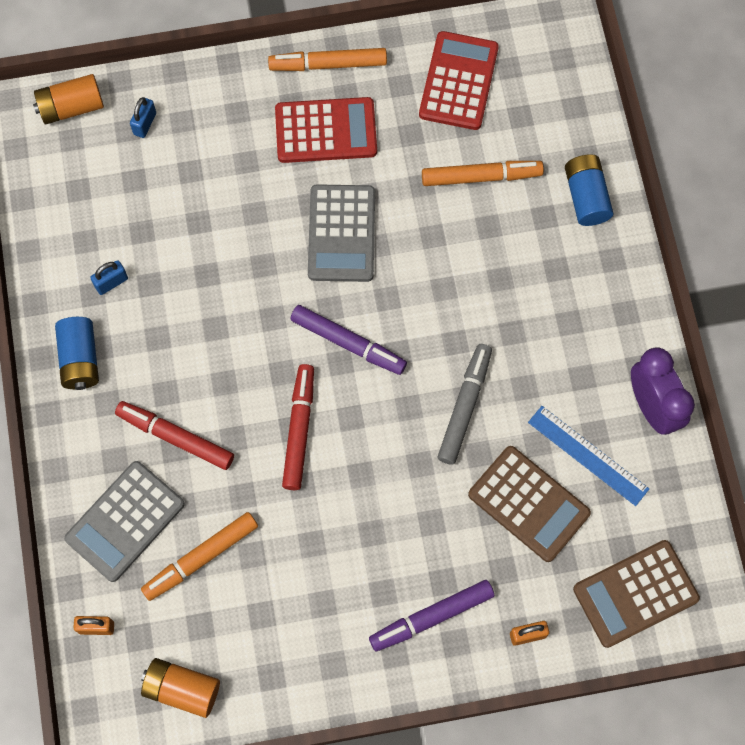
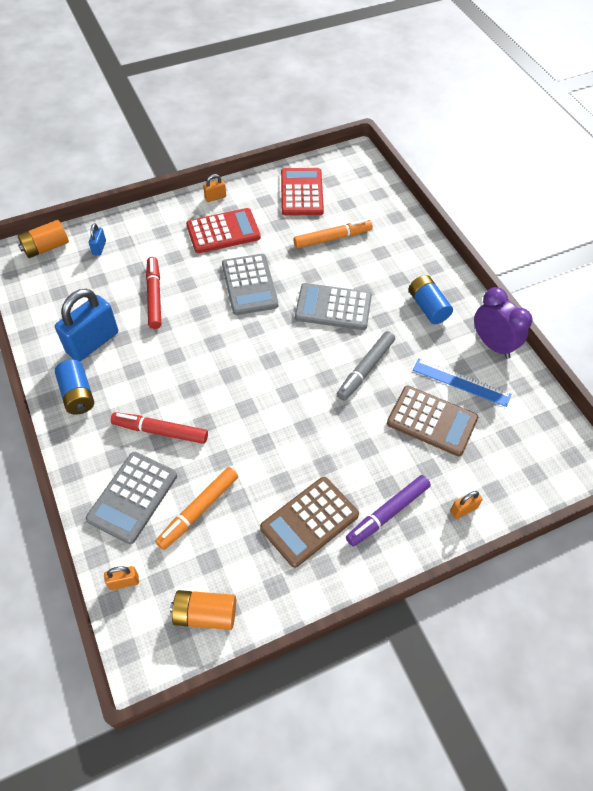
camera: 15 degrees left, 15 degrees down
blue padlock [91,260,128,295] -> blue padlock [55,289,118,361], size x2.23
orange marker [268,48,387,71] -> orange padlock [203,174,226,202]
red marker [282,364,314,490] -> red marker moved to [146,257,161,329]
purple marker [290,305,407,375] -> none
grey marker [438,344,492,465] -> grey marker turned 150 degrees counterclockwise [337,331,395,401]
blue battery [565,154,614,226] -> blue battery moved to [409,275,453,324]
brown calculator [573,540,700,648] -> brown calculator moved to [260,477,359,568]
none -> grey calculator [295,283,372,330]

